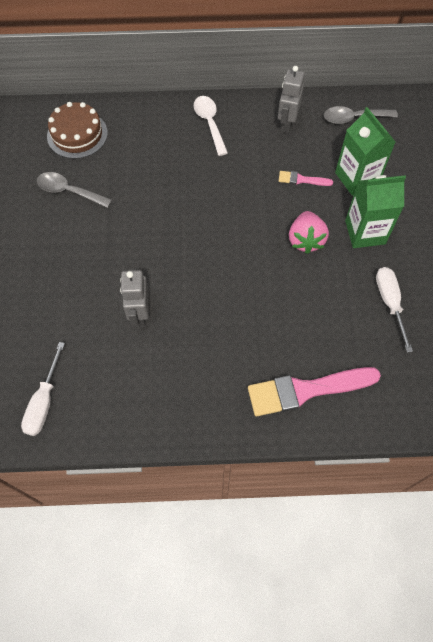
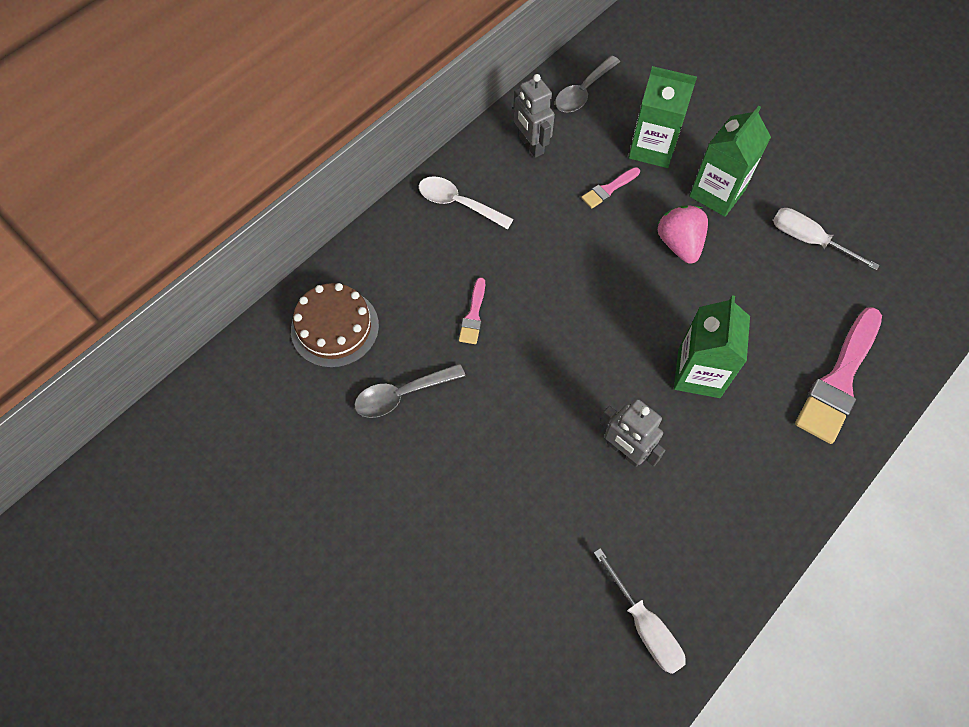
camera: 45 degrees left, 0 degrees up
pink strawberry [289,211,329,254] -> pink strawberry turned 150 degrees counterclockwise [657,205,708,264]
none -> pink brush [459,278,485,344]
none -> green carton [674,295,750,398]

